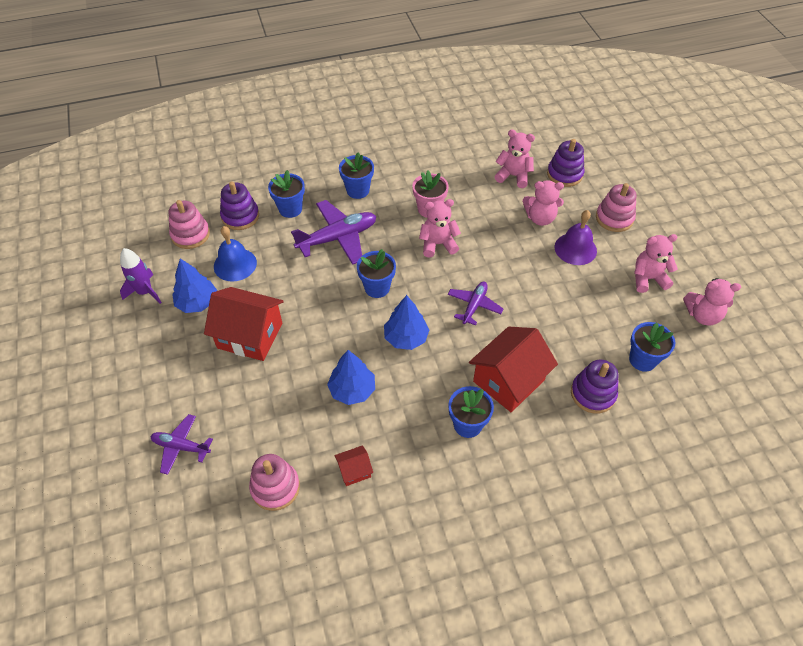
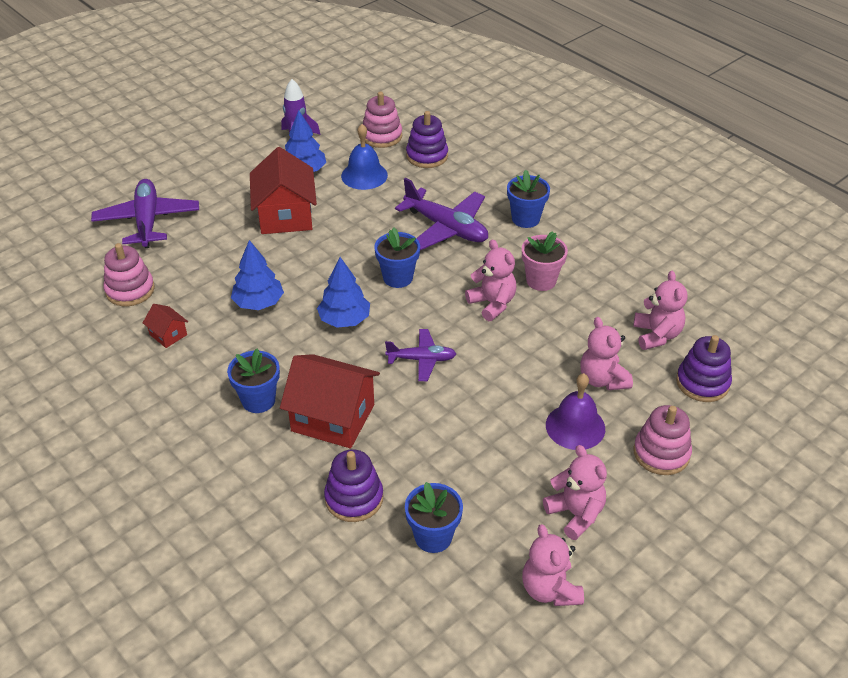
camera: 65 degrees right, 10 degrees down
purple plane [151,414,213,475] -> purple plane [91,179,199,248], size x1.68
blue flower pot [268,170,305,218] -> none

